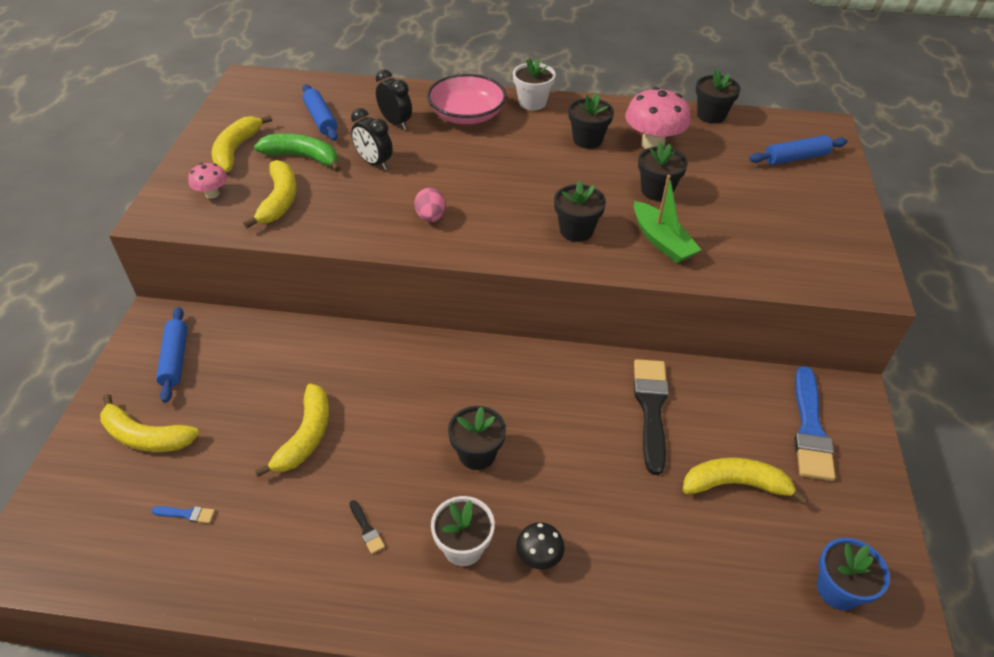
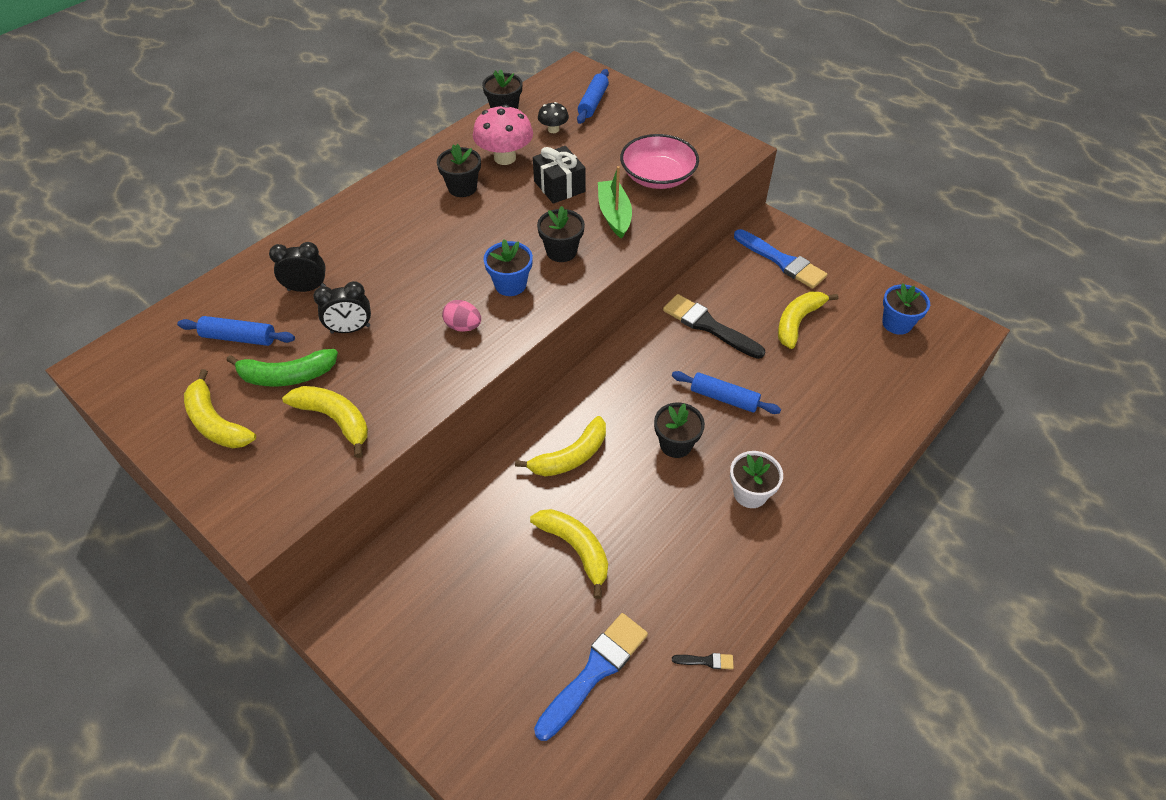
camera: 55 degrees left, 5 degrees up
yellow banana [100,394,199,452] -> yellow banana moved to [515,416,606,476]
blue brush [151,506,215,523] -> blue brush [534,613,648,741], size x2.42
blue rolling pin [156,307,188,403] -> blue rolling pin moved to [672,371,781,414]
pink mushroom [188,163,227,199] -> none
green banana [254,133,341,172] -> green banana turned 150 degrees counterclockwise [226,349,338,387]
black brush [349,500,385,554] -> black brush moved to [672,653,734,669]
pink bowl [427,74,506,124] -> pink bowl moved to [620,134,699,189]
white flower pot [513,58,556,110] -> none
black mushroom [516,522,565,569] -> black mushroom moved to [538,102,569,133]
green boat [634,175,701,263] -> green boat turned 105 degrees counterclockwise [598,166,632,239]
black flower pot [638,142,688,201] -> black gift [533,146,586,204]
none -> blue flower pot [484,239,533,296]

